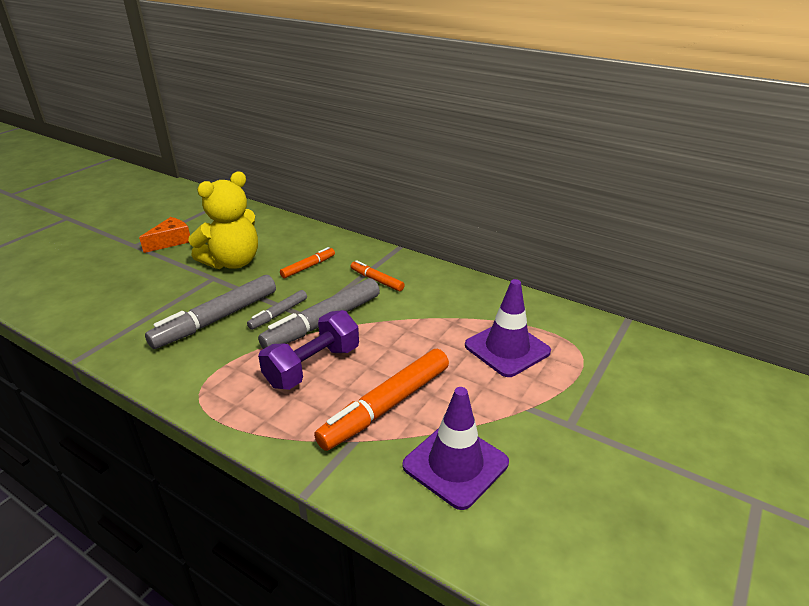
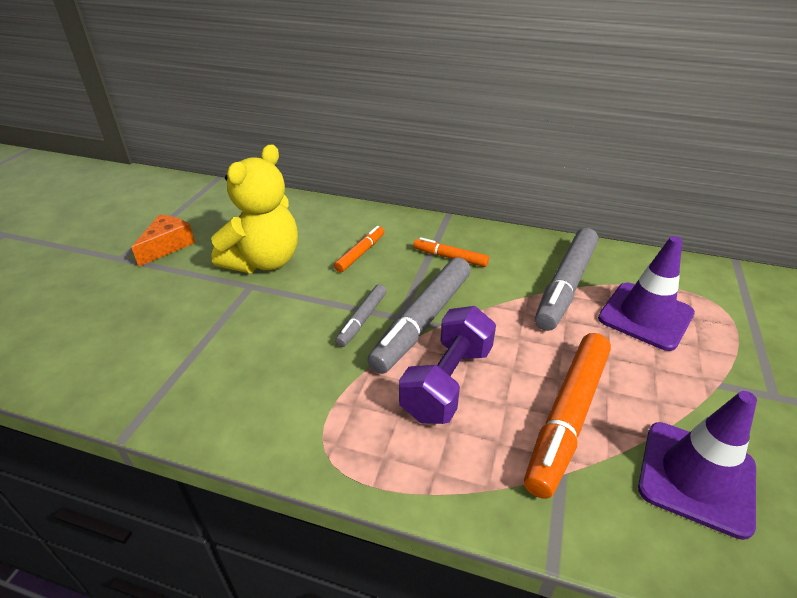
camera: 15 degrees left, 5 degrees up
grey marker [145,275,276,349] -> grey marker moved to [535,228,598,331]

